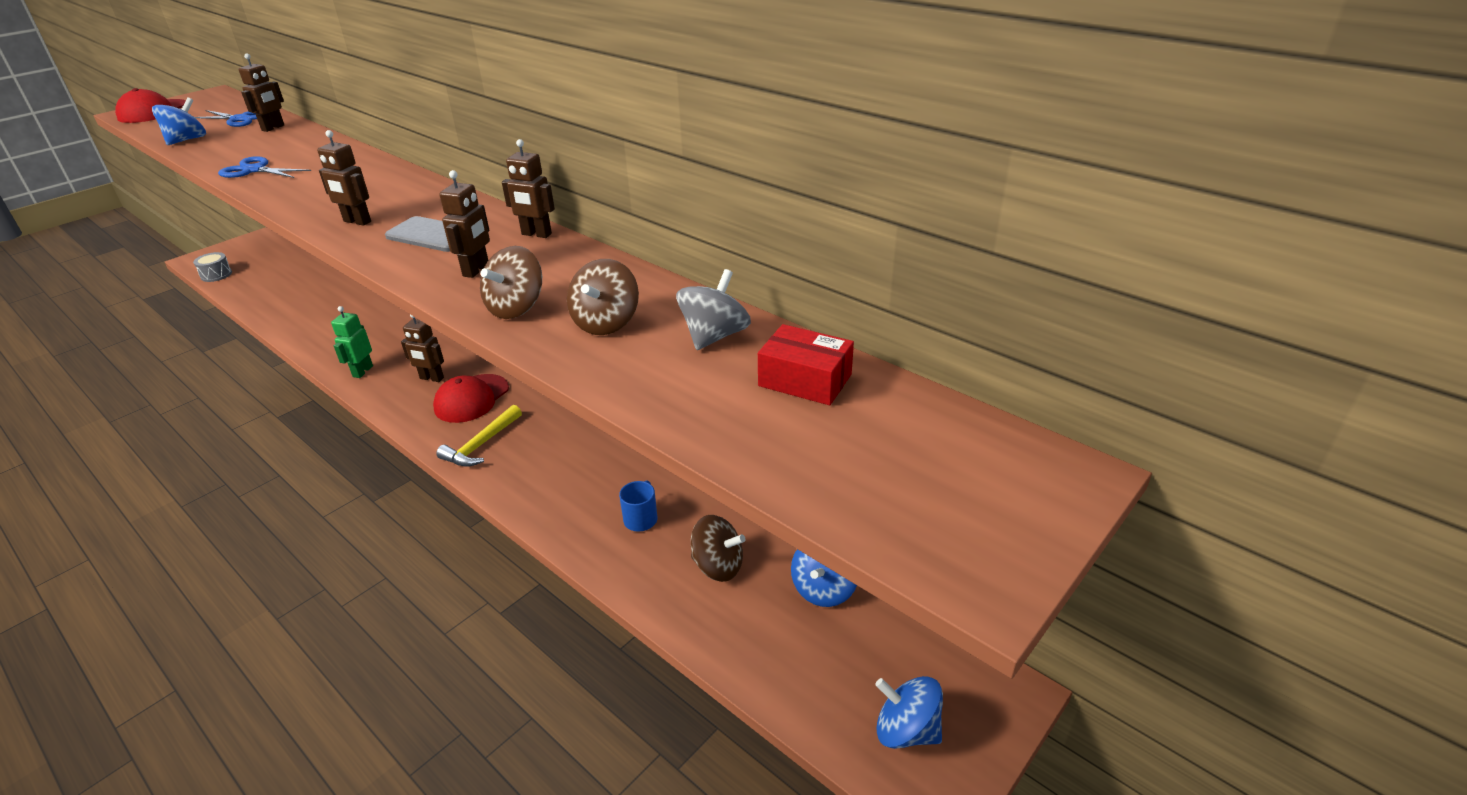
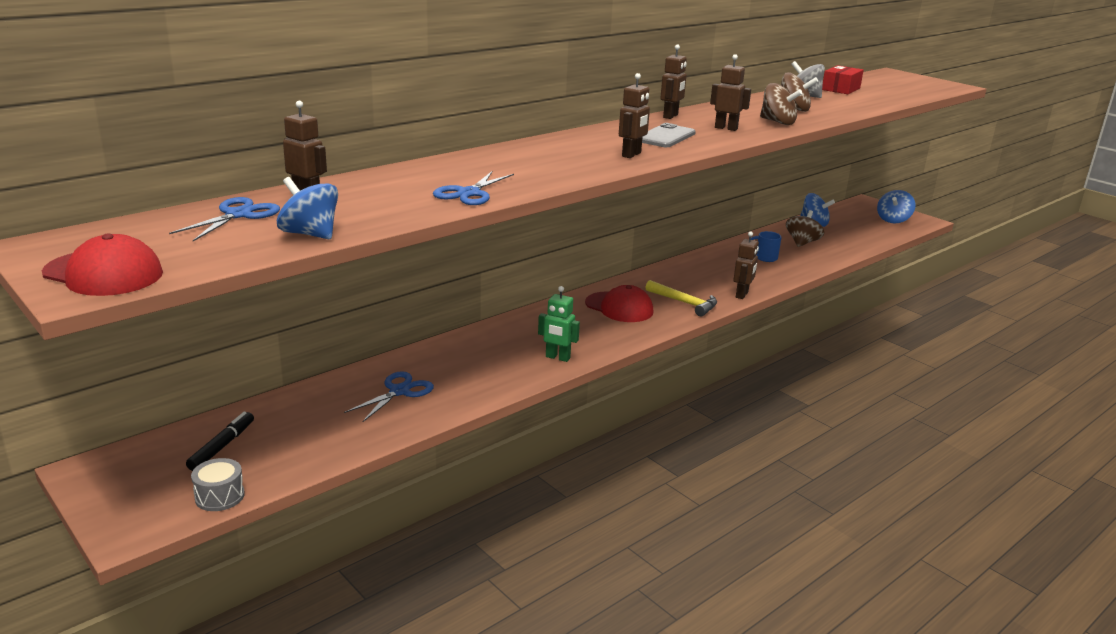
camera: 85 degrees left, 10 degrees down
brown robot [401,315,444,382] -> brown robot moved to [733,232,759,299]
none -> black marker [186,412,254,471]
none -> blue scissors [344,371,434,423]

